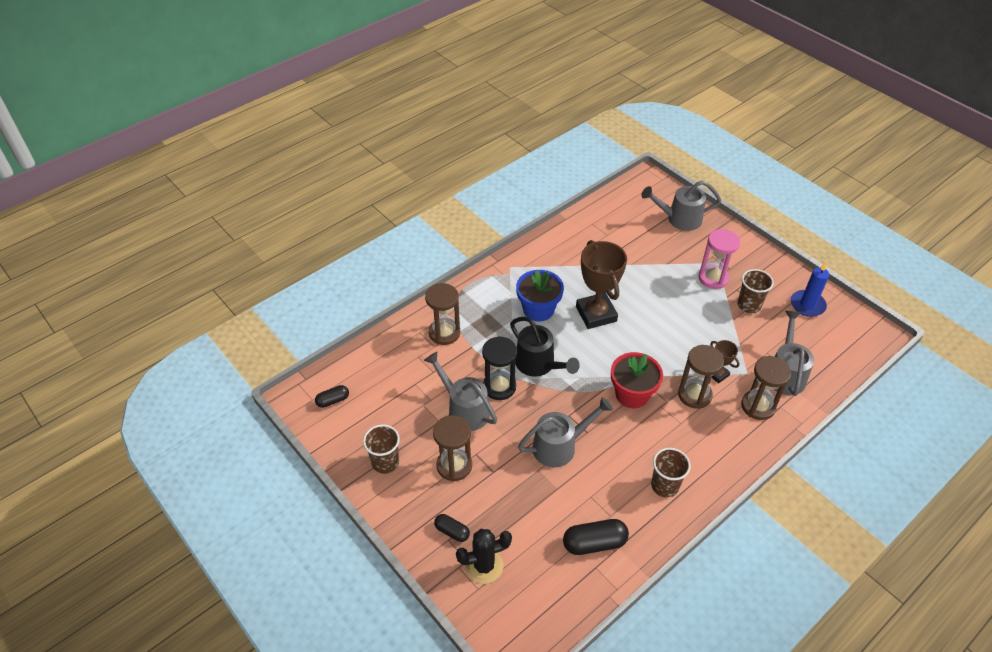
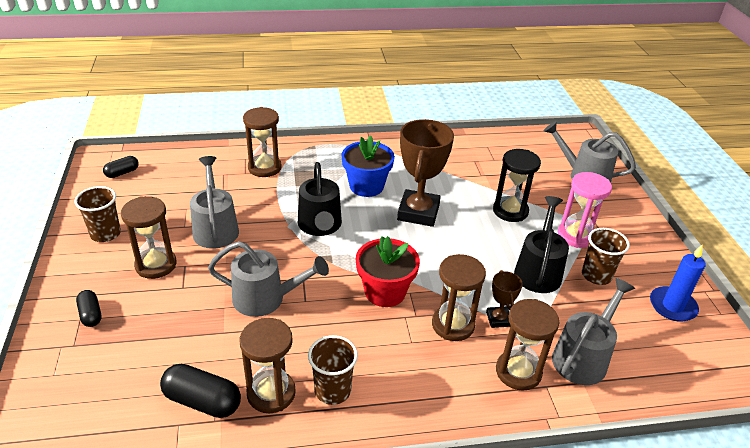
camera: 30 degrees right, 10 degrees down
black capsule [315,385,349,408] -> black capsule turned 45 degrees counterclockwise [103,156,139,178]
black cactus [456,529,512,584] -> none
black hourglass [482,336,517,400] -> black hourglass moved to [493,149,541,222]
none -> brown hourglass [240,318,296,413]
none -> black watering can [514,196,569,293]

